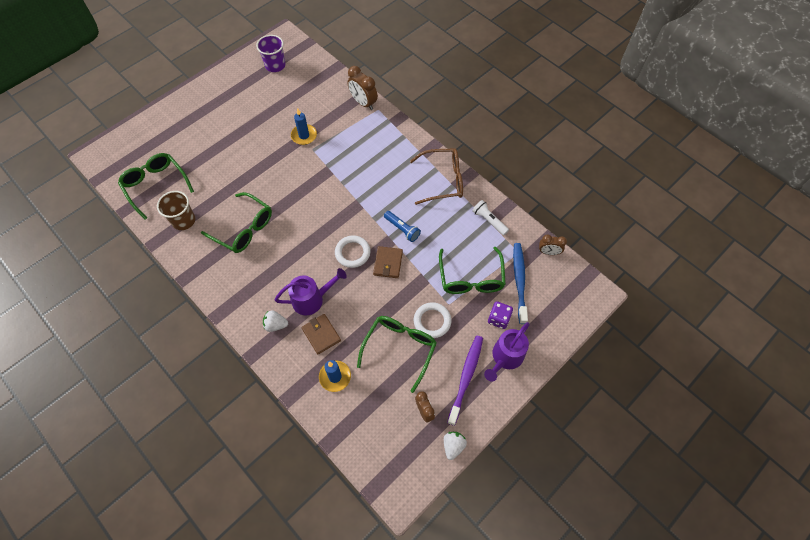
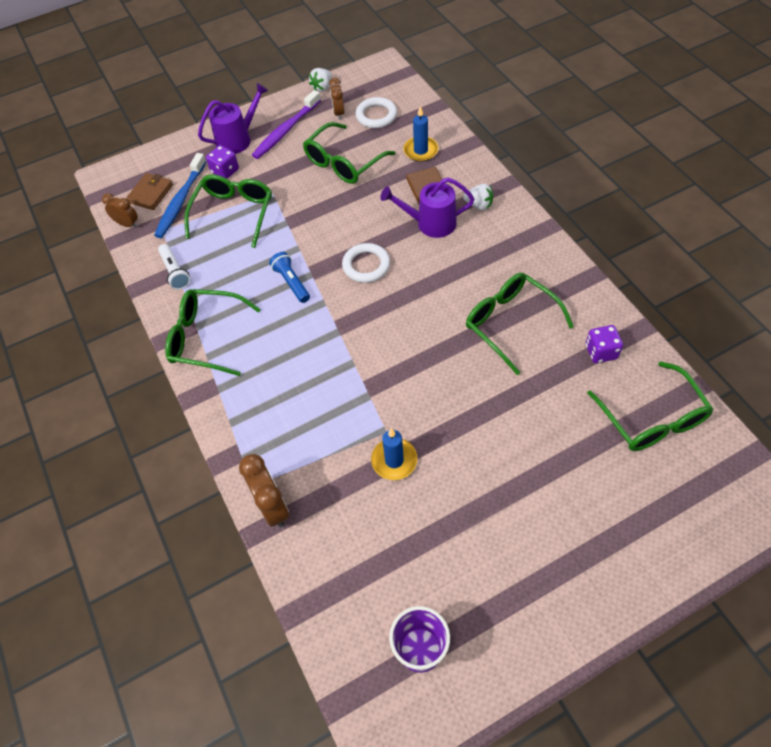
camera: 160 degrees left, 5 degrees down
brown cup [157,191,195,230] -> purple dice [585,325,623,363]
brown wallet [373,246,403,278] -> brown wallet moved to [126,173,173,210]
brown glasses [410,148,463,205] -> green glasses [165,289,261,376]
white ring [414,302,451,338] -> white ring moved to [355,97,397,128]

